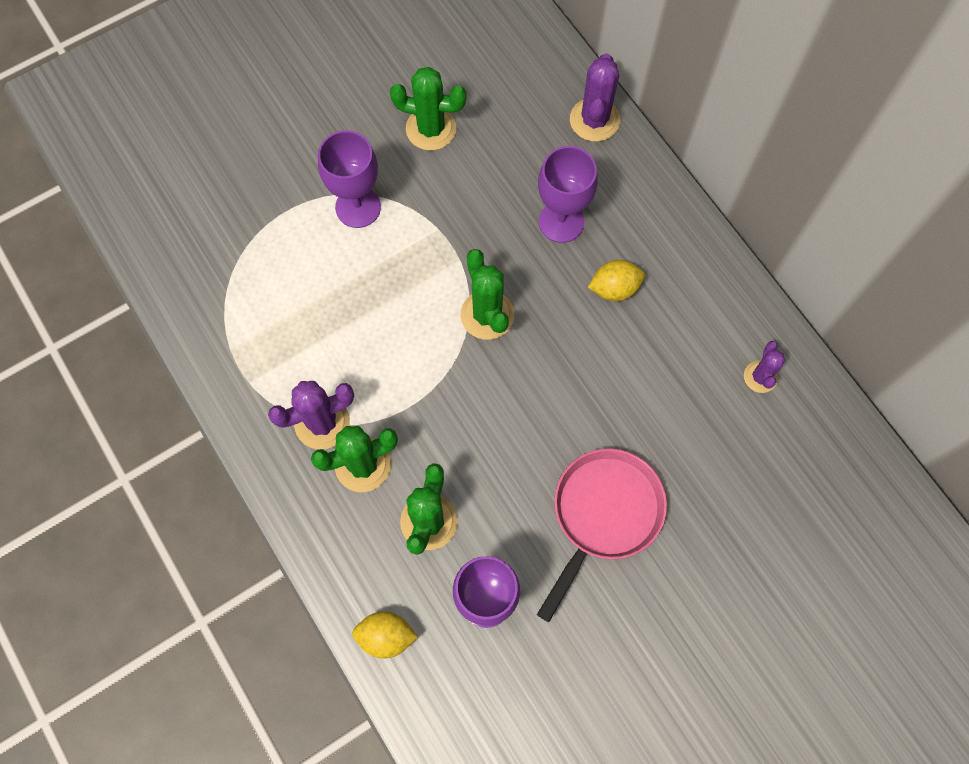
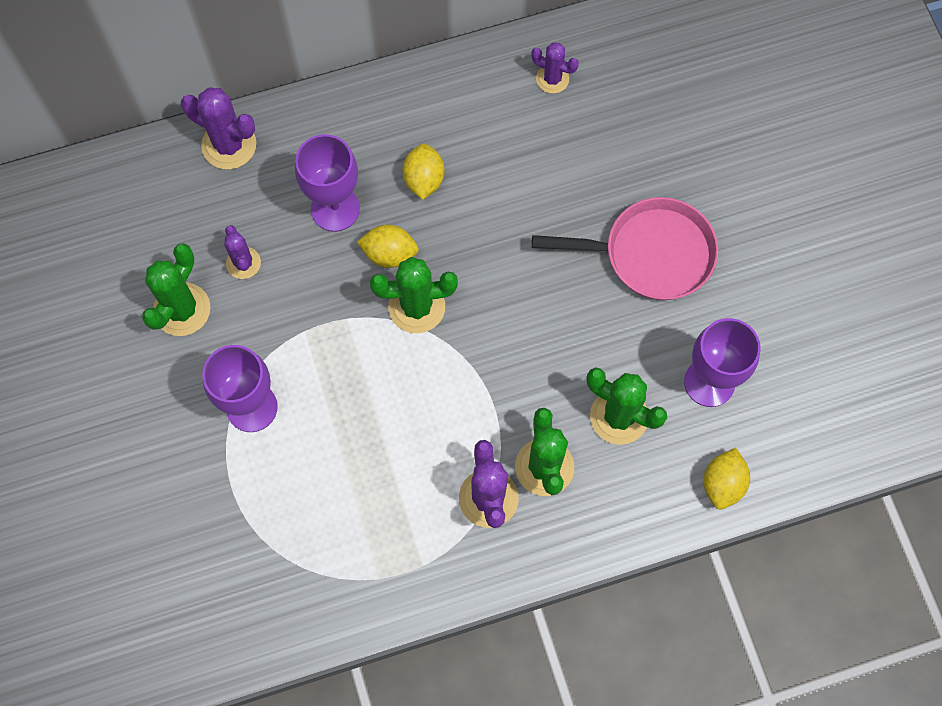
camera: 75 degrees left, 0 degrees up
pink pan [537,448,667,622] -> pink pan turned 135 degrees clockwise [532,197,718,300]
none -> purple cactus [224,225,261,279]
none -> yellow lemon [357,224,419,268]

